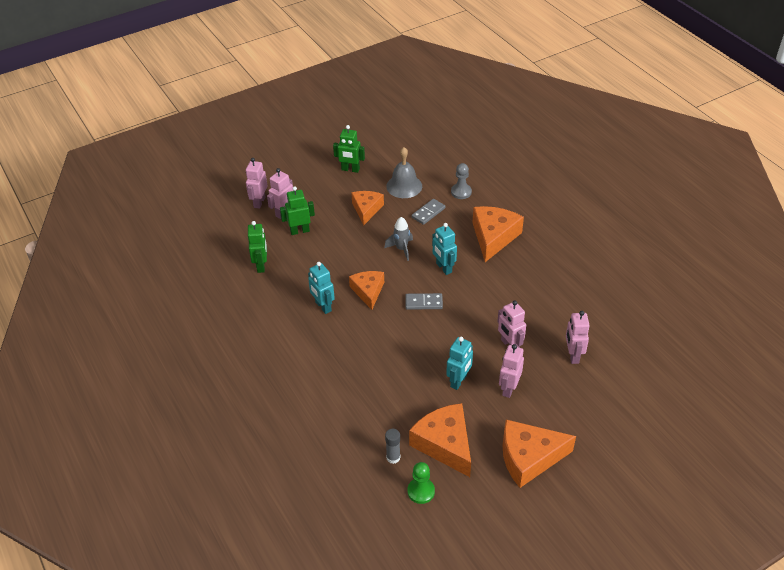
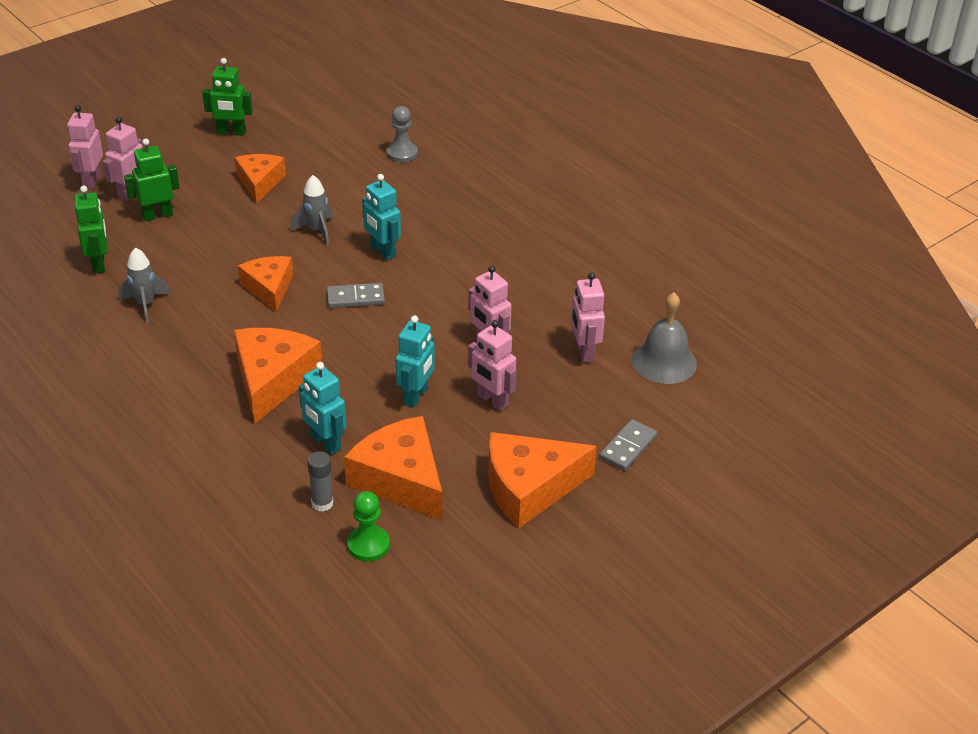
camera: 10 degrees left, 5 degrees down
turquoise robot [308,262,335,314] -> turquoise robot moved to [299,362,346,455]
grey bell [386,147,422,198] -> grey bell moved to [632,292,697,384]
grey domino [412,199,445,225] -> grey domino moved to [599,419,657,471]
orange cheese [472,206,524,262] -> orange cheese moved to [234,328,322,424]
pink robot [499,344,524,398] -> pink robot turned 60 degrees counterclockwise [468,320,517,411]
none -> grey rocket [119,247,170,323]

